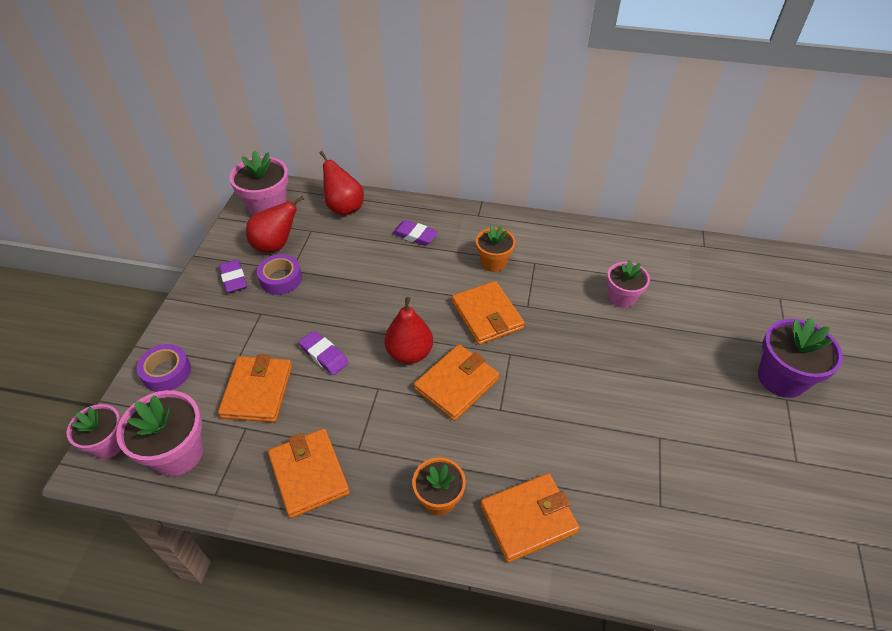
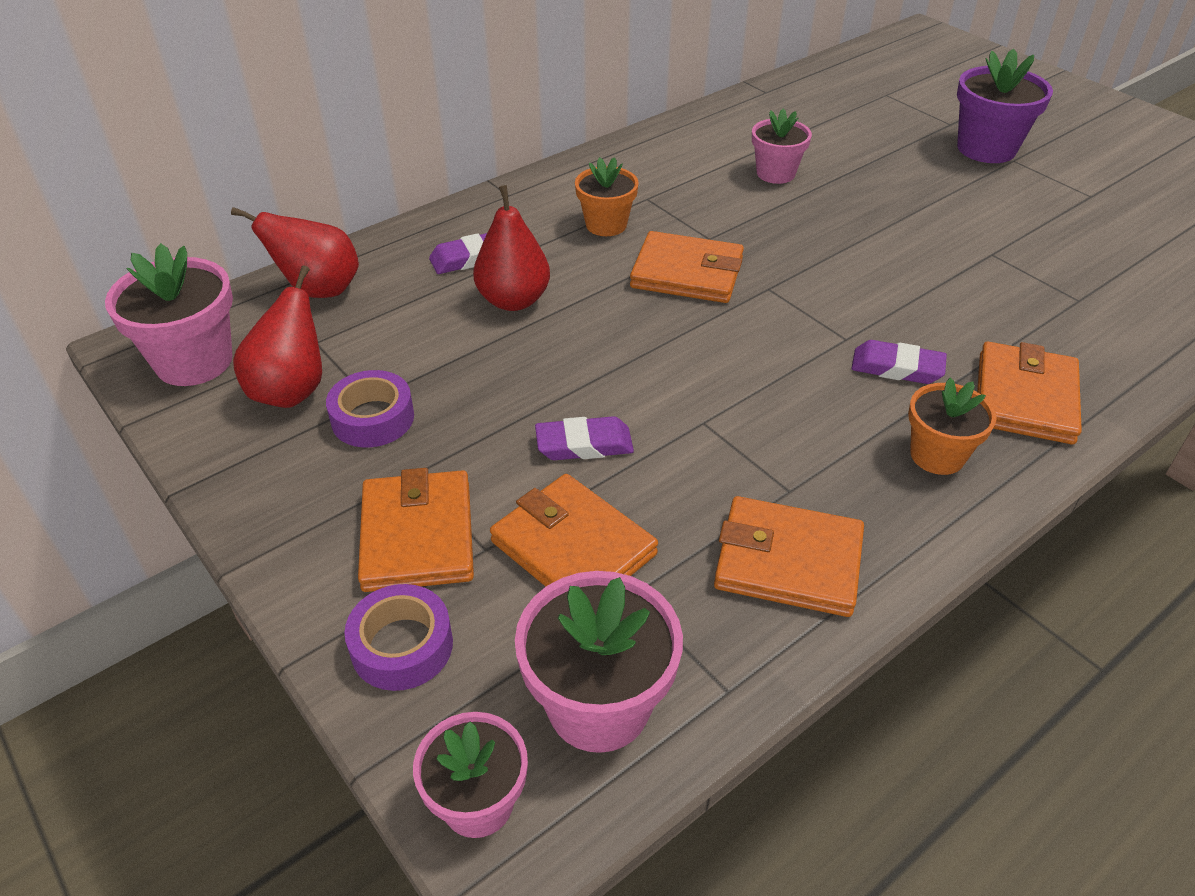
camera: 50 degrees left, 5 degrees down
purple eraser [219,259,247,293] -> purple eraser moved to [851,340,947,384]
red pear [384,297,433,364] -> red pear moved to [473,185,550,311]
orange wallet [414,344,499,421] -> orange wallet moved to [358,468,474,592]

